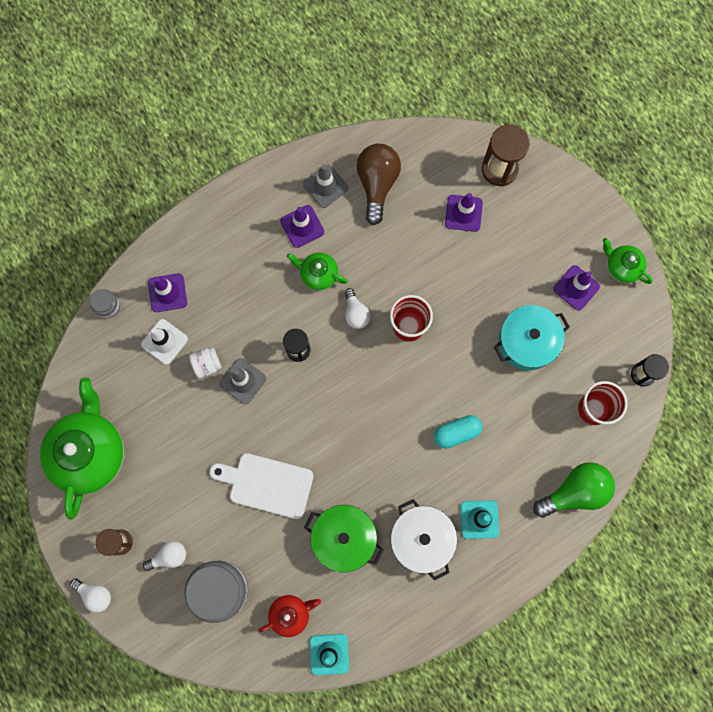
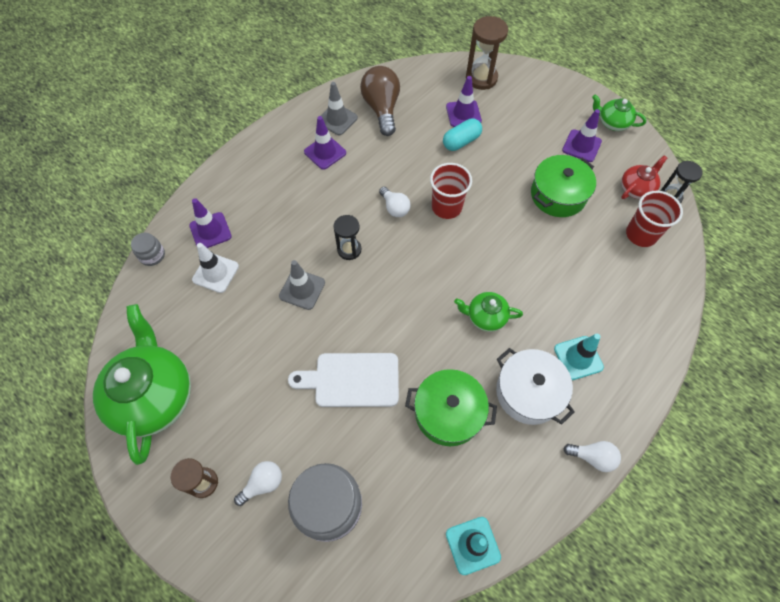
camera: 15 degrees left, 15 degrees down
white light bulb [70,578,111,613] -> white light bulb moved to [563,441,621,472]
white jar [189,347,222,379] -> none
red teapot [258,595,321,637] -> red teapot moved to [621,155,667,199]
green teapot [287,253,348,290] -> green teapot moved to [454,292,523,332]
turquoise capsule [434,415,483,449] -> turquoise capsule moved to [443,118,482,151]
turquoise pot [494,305,570,370] -> green pot [531,155,596,217]
green light bulb [533,462,615,518] -> none

